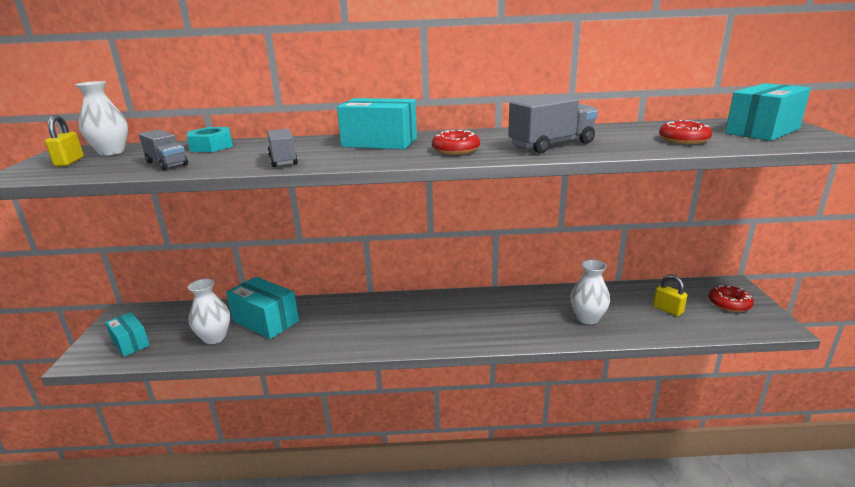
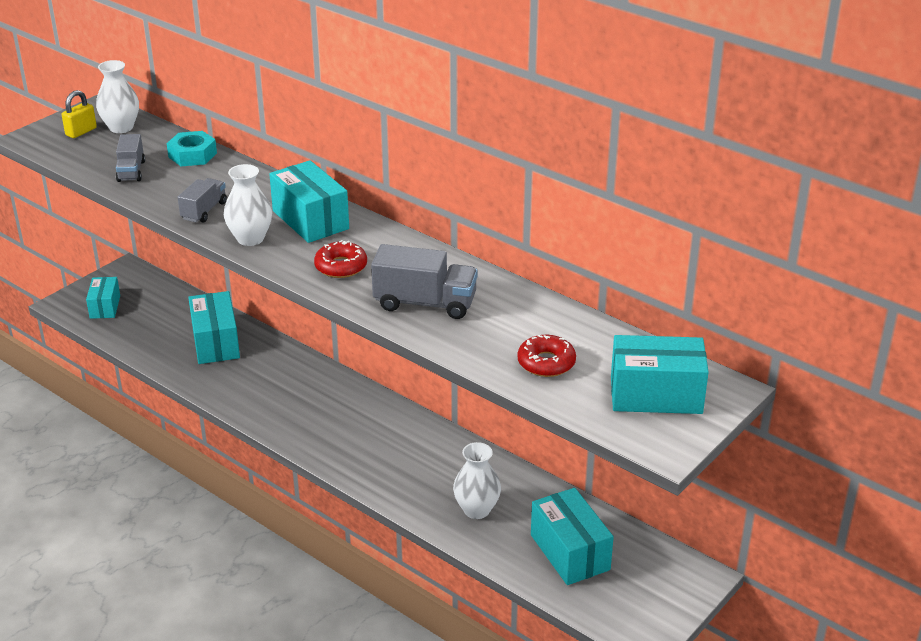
camera: 40 degrees right, 10 degrees up
white vase [188,279,230,344] -> white vase moved to [224,164,272,246]
yellow padlock [653,275,687,316] -> turquoise box [531,488,614,585]
red donut [709,285,754,312] -> none

